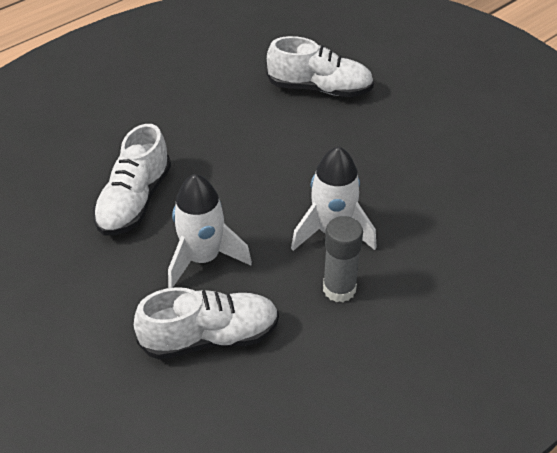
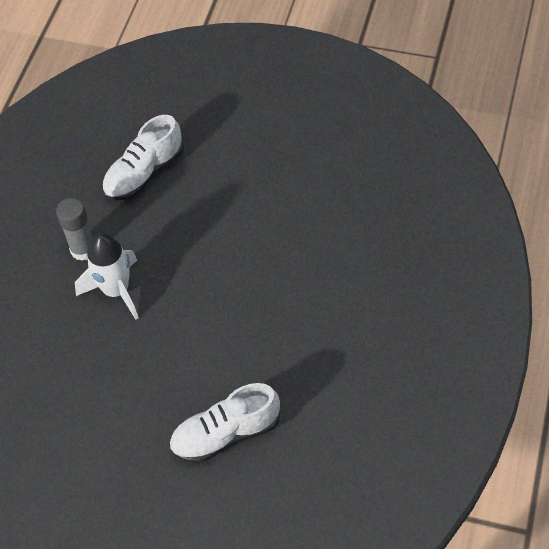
camera: 150 degrees right, 10 degrees up
white shoe [93,124,171,236] -> none
white rocket [168,174,252,288] -> none

